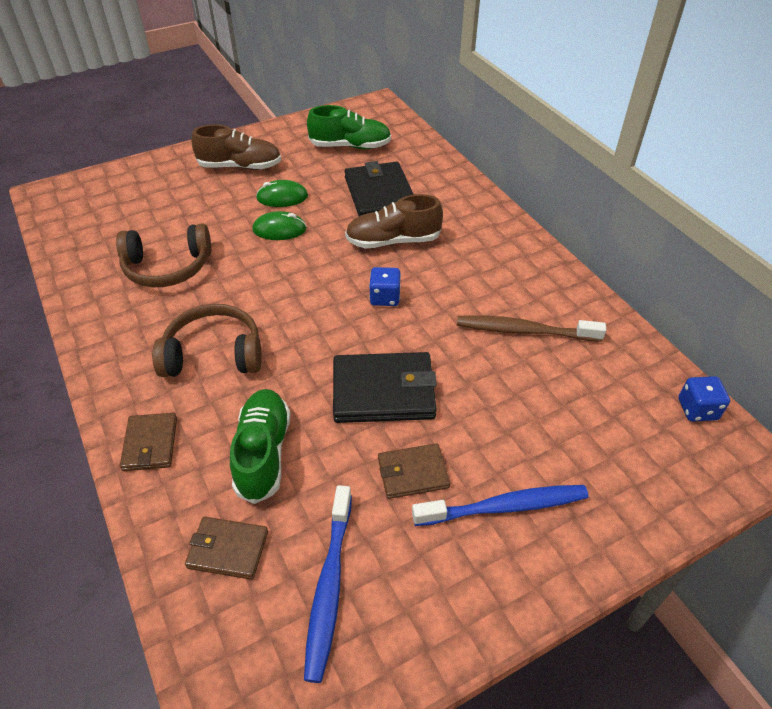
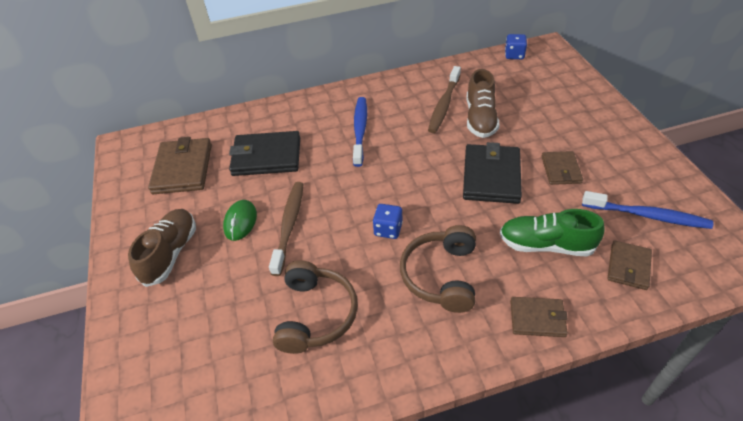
camera: 75 degrees left, 0 degrees up
green mouse [252,211,307,240] -> brown toothbrush [269,182,303,276]
green shoe [307,105,391,149] -> brown wallet [148,137,212,194]
brown shoe [345,194,443,248] -> brown shoe moved to [467,69,499,138]
blue dice [369,267,401,306] -> blue dice moved to [373,204,403,239]
blue toothbrush [412,485,589,526] -> blue toothbrush moved to [353,97,367,167]

